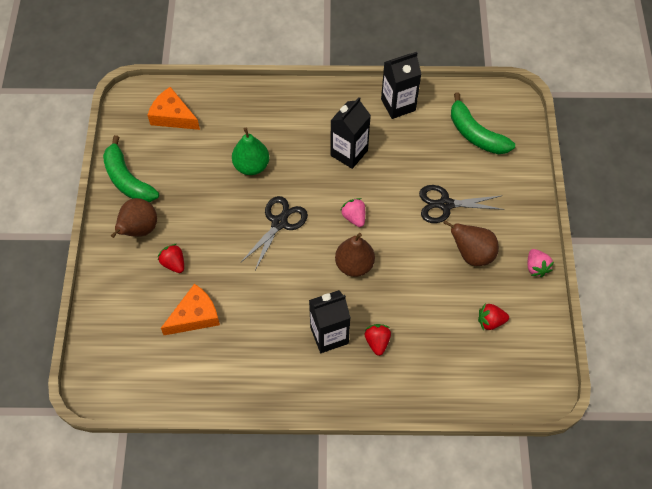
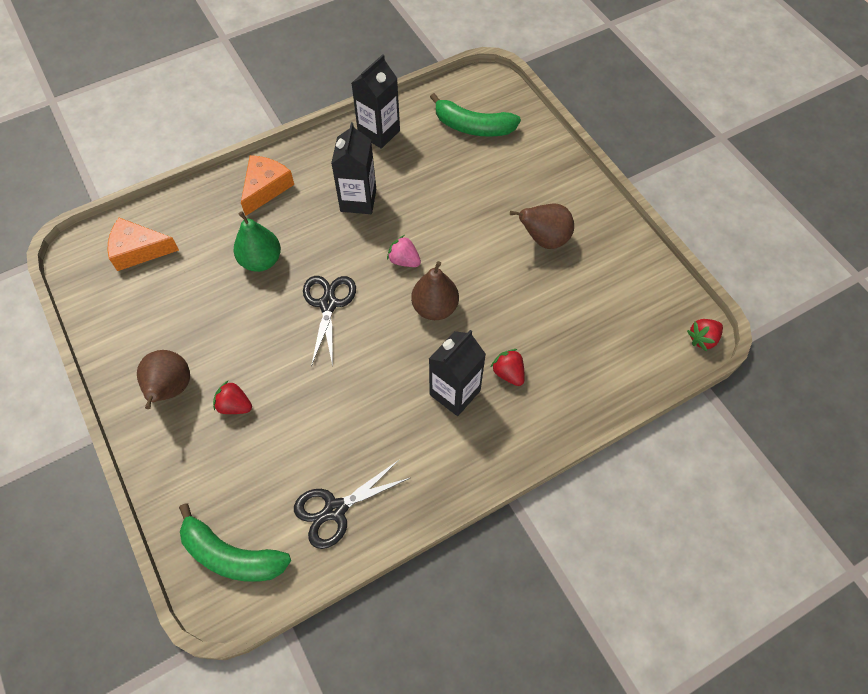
camera: 30 degrees left, 0 degrees up
green banana [103,135,159,202] -> green banana moved to [179,504,291,582]
orange cheese [161,284,220,335] -> orange cheese moved to [241,155,294,216]
black scissors [419,185,504,223] -> black scissors moved to [294,459,410,549]
red strawberry [478,303,509,330] -> red strawberry moved to [687,319,723,351]
pink strawberry [528,249,554,277] -> none

